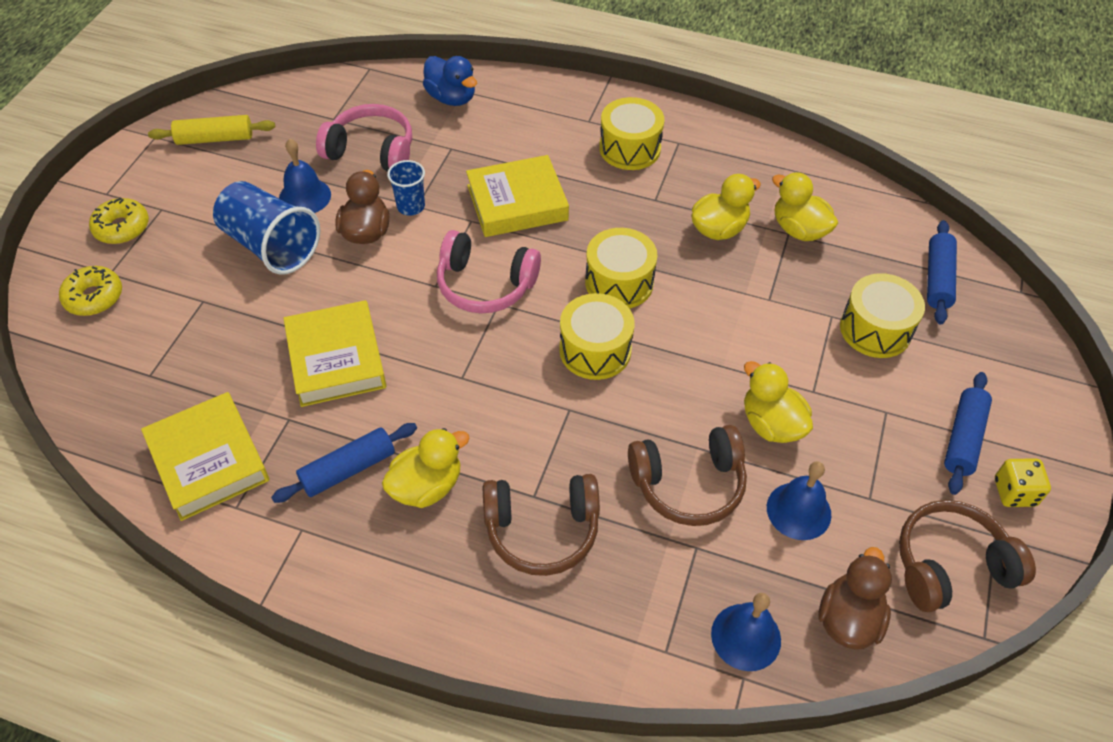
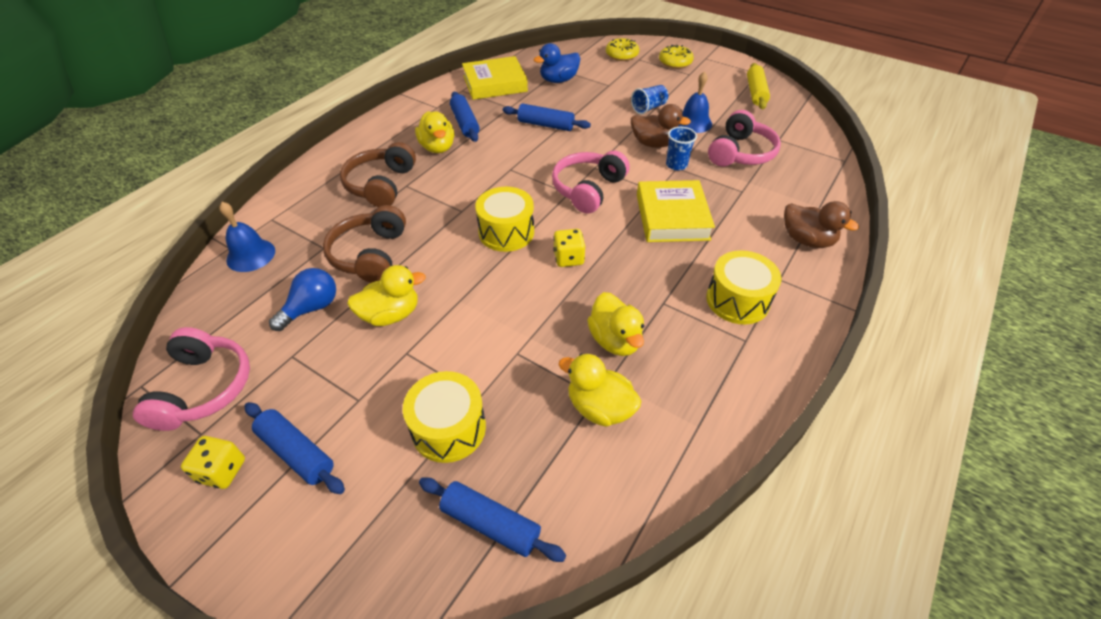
camera: 105 degrees right, 5 degrees down
blue cup [213,181,320,274] -> blue cup [631,85,668,114], size x0.53
yellow book [283,300,387,407] -> blue rolling pin [503,104,591,131]
blue duck [423,56,477,106] -> blue duck moved to [533,43,581,83]
yellow drum [585,228,657,308] -> yellow dice [553,229,585,267]
blue bell [767,461,831,540] -> blue light bulb [269,268,336,331]
yellow duck [772,172,838,241] -> yellow duck turned 120 degrees counterclockwise [559,353,641,427]
brown duck [818,547,892,650] -> brown duck moved to [784,201,859,248]
brown headphones [899,500,1036,612] -> pink headphones [133,327,250,431]

